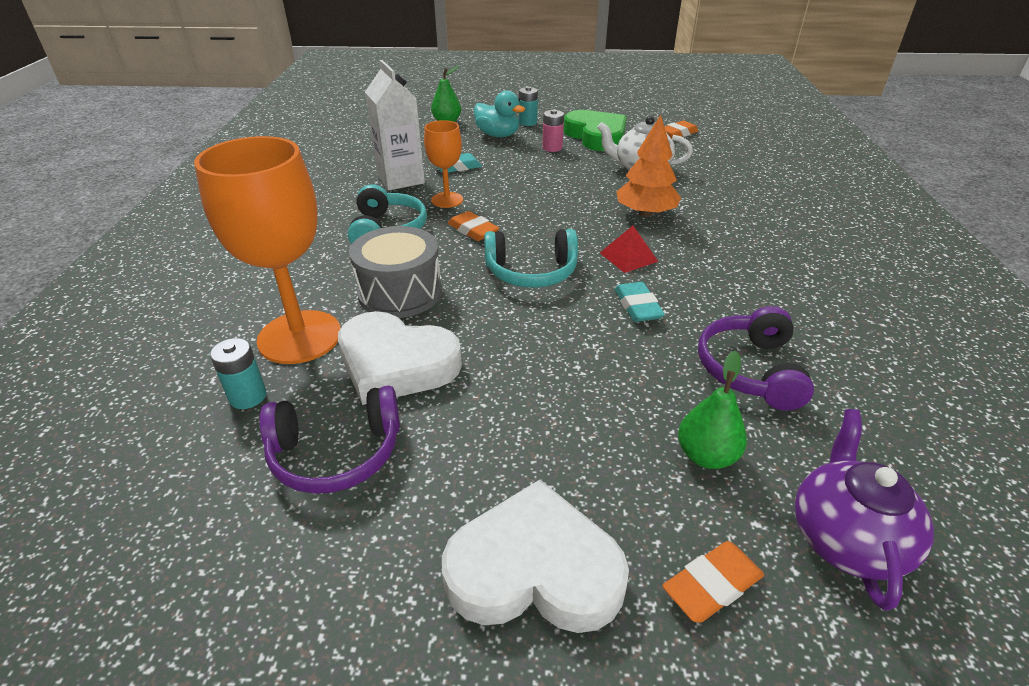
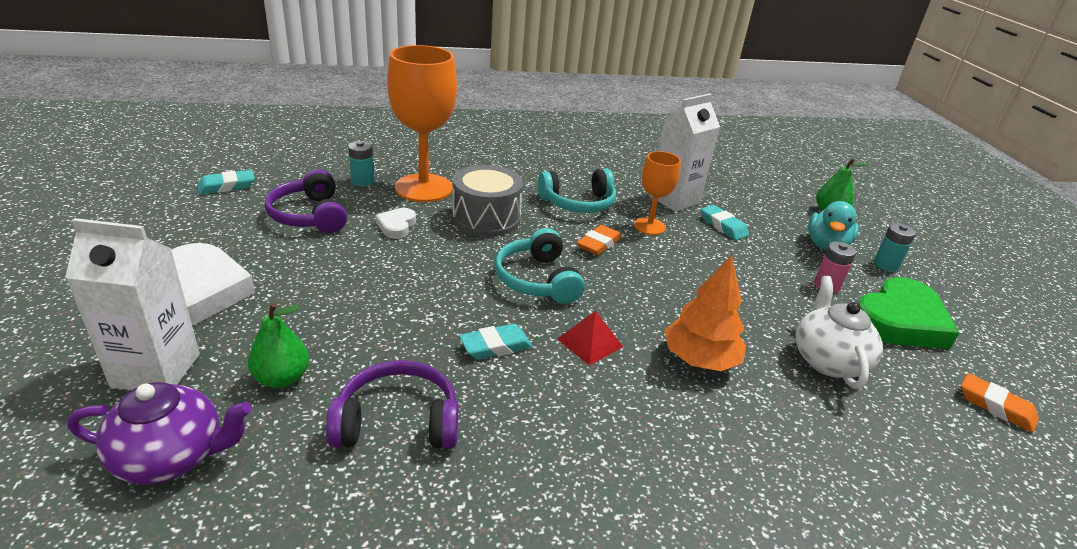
camera: 75 degrees right, 5 degrees down
white heart [338,311,462,405] -> white heart [376,208,416,239], size x0.49
orange eraser [662,541,764,623] -> white carton [65,218,200,390]
none -> turquoise eraser [197,170,255,194]

